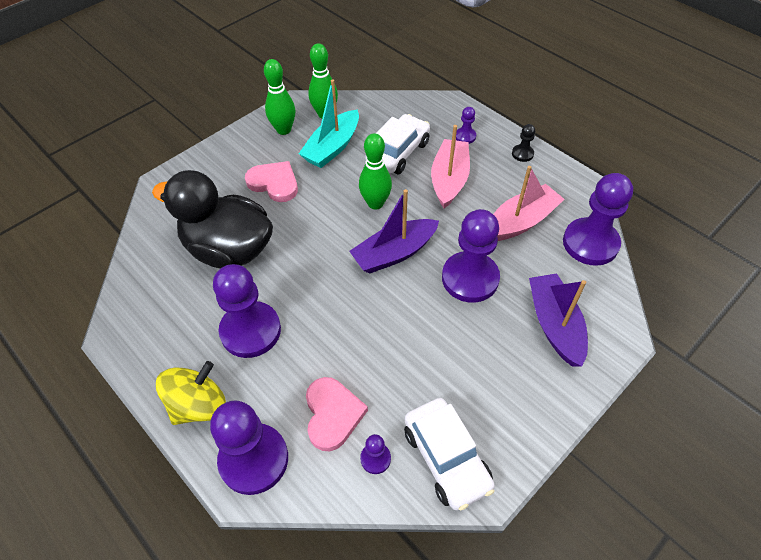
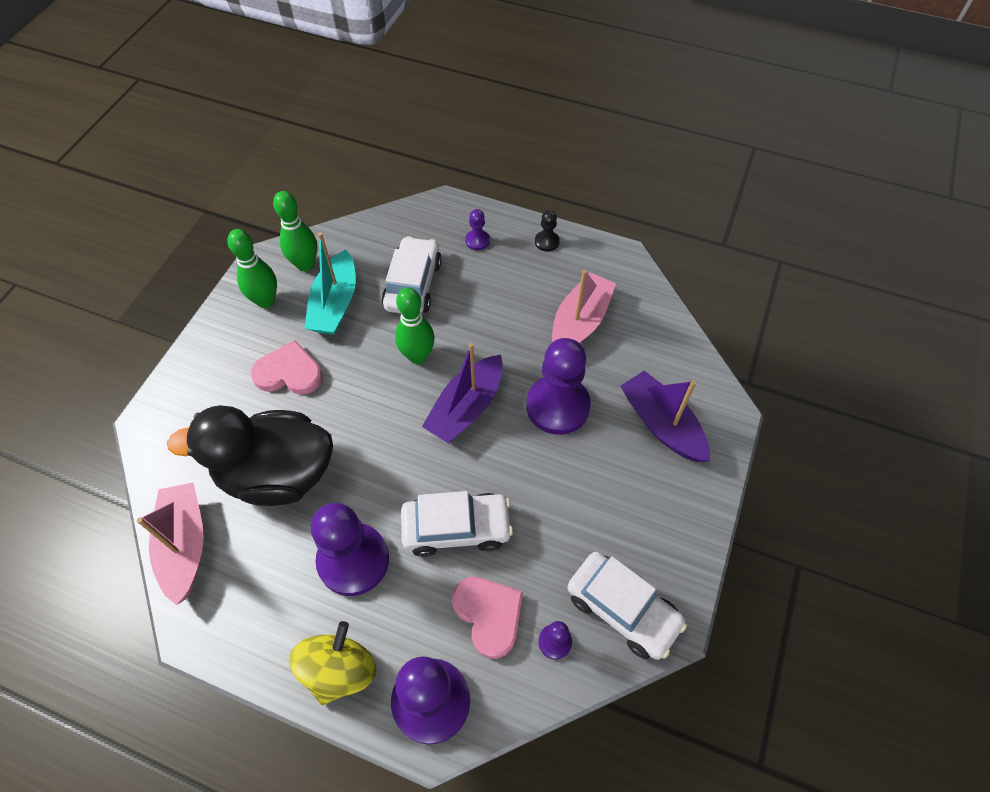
camera: 25 degrees left, 5 degrees up
pink boat [431,125,470,208] -> pink boat moved to [137,482,204,605]
purple pawn [563,173,633,266] -> none
none -> white car [401,491,513,557]

